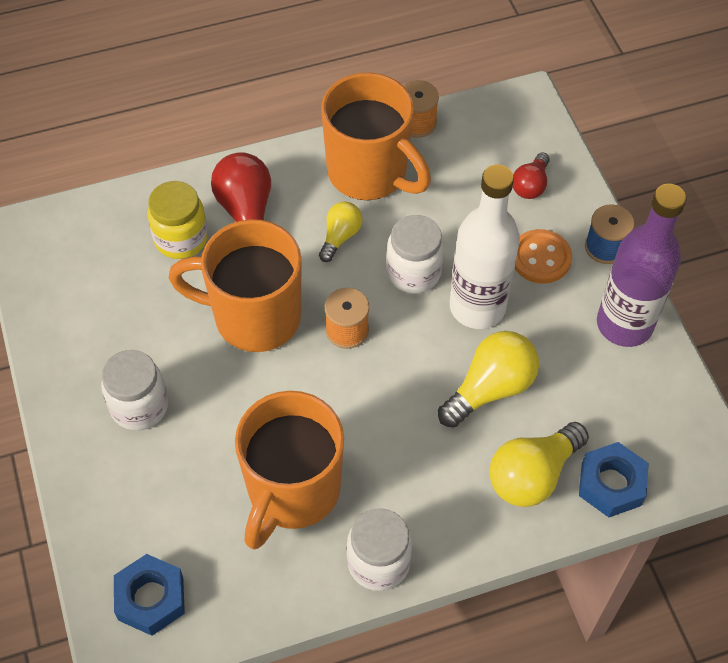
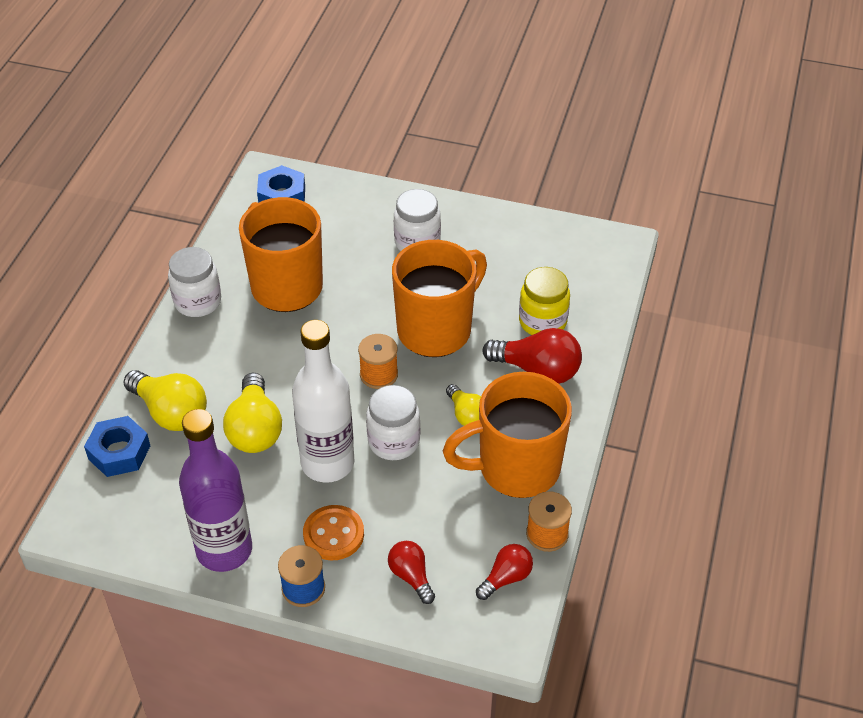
camera: 125 degrees right, 10 degrees down
yellow light bulb [489,422,589,507] -> yellow light bulb turned 135 degrees clockwise [124,370,207,431]
none -> red light bulb [476,544,533,600]

